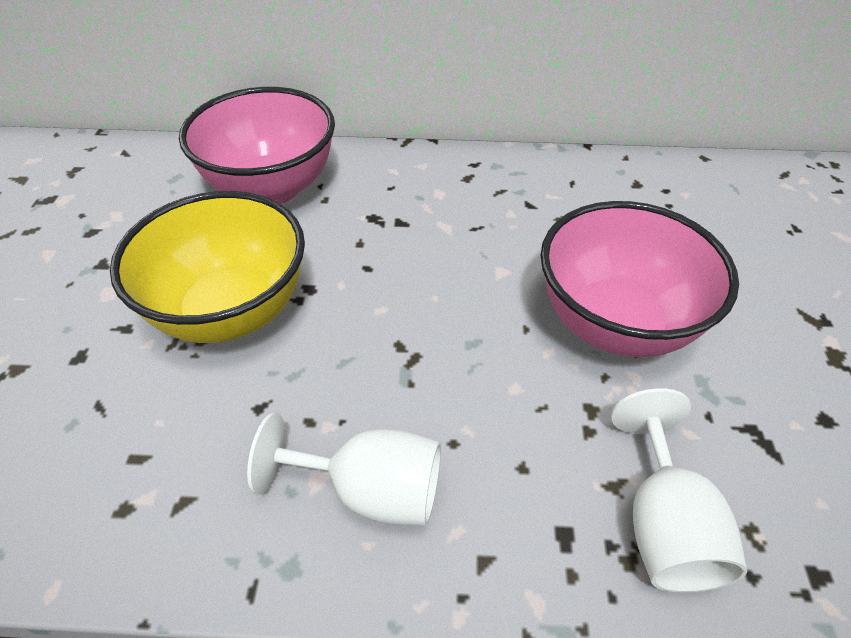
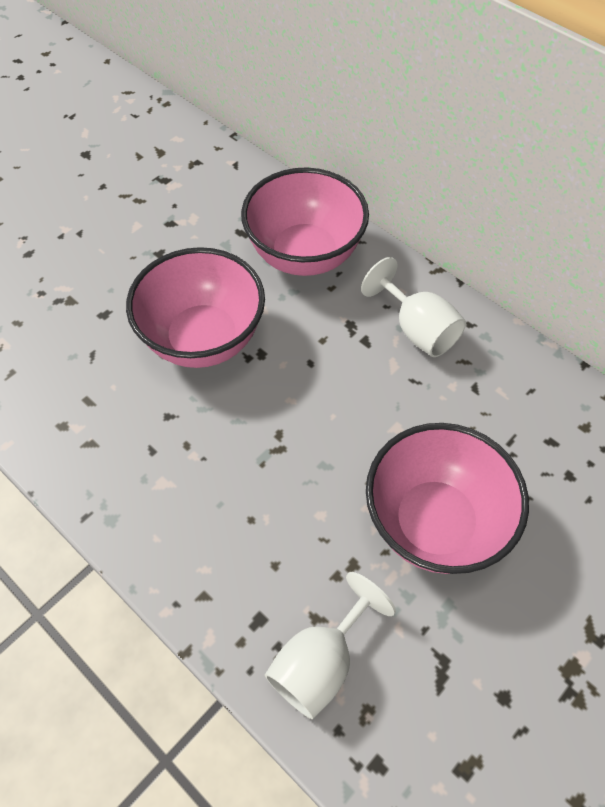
camera: 40 degrees right, 10 degrees up
yellow bowl [110,191,305,343] -> pink bowl [126,247,265,368]
white goblet [247,413,441,526] -> white goblet moved to [361,257,466,357]

